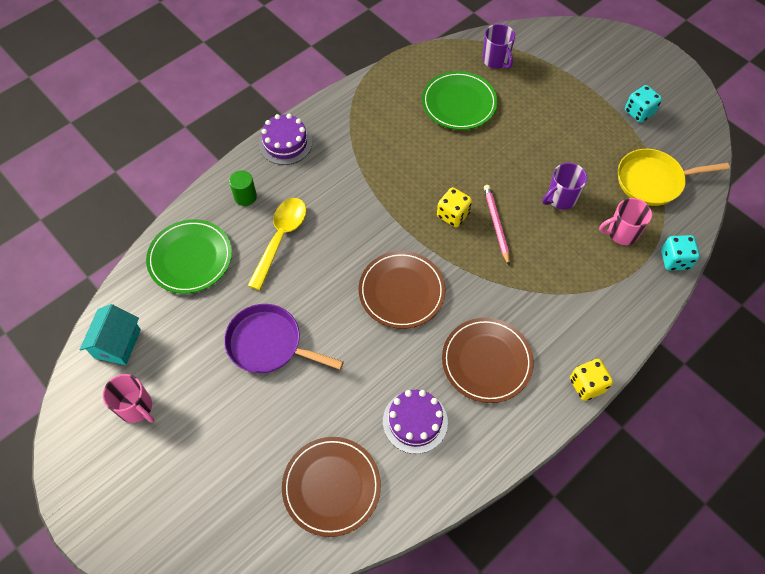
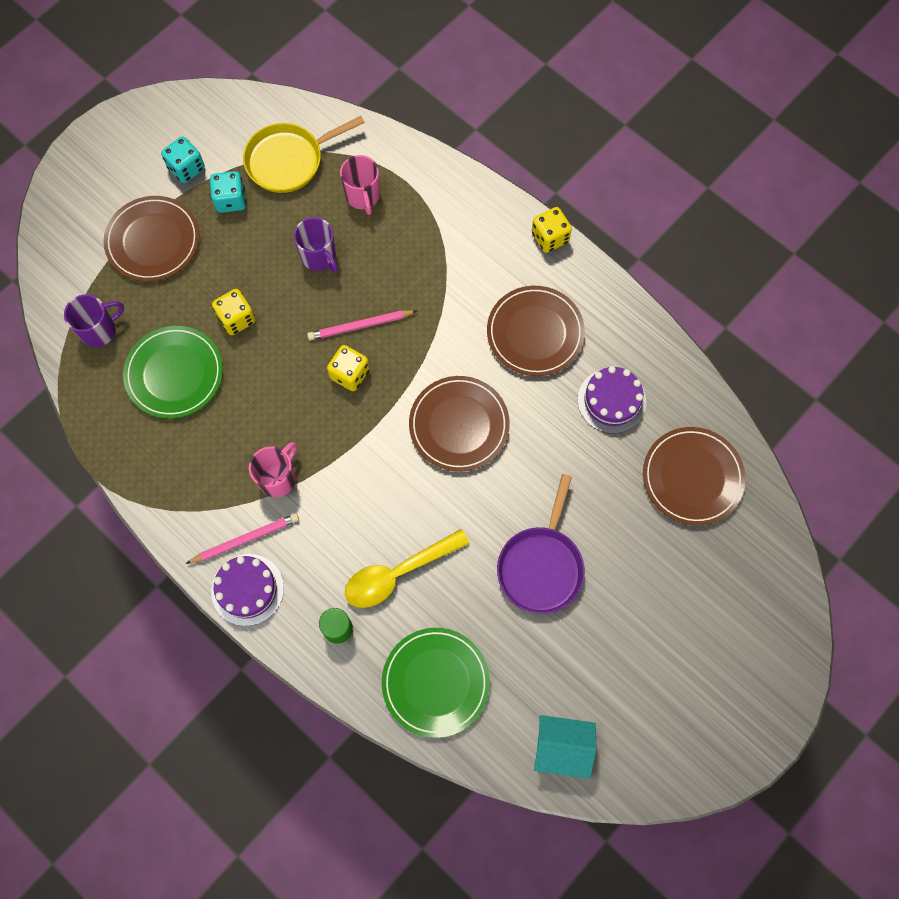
camera: 95 degrees left, 10 degrees up
pink mug [102,374,154,423] -> pink mug moved to [249,442,297,497]
yellow spoon [248,198,306,290] -> yellow spoon turned 45 degrees counterclockwise [345,529,469,608]
yellow pan [618,149,730,206] -> yellow pan turned 75 degrees clockwise [243,116,364,193]
turquoise dice [661,235,700,271] -> turquoise dice moved to [210,171,246,213]
none -> brown plate [103,196,199,282]
none -> pink pencil [186,513,299,564]
none -> yellow dice [212,289,256,335]

